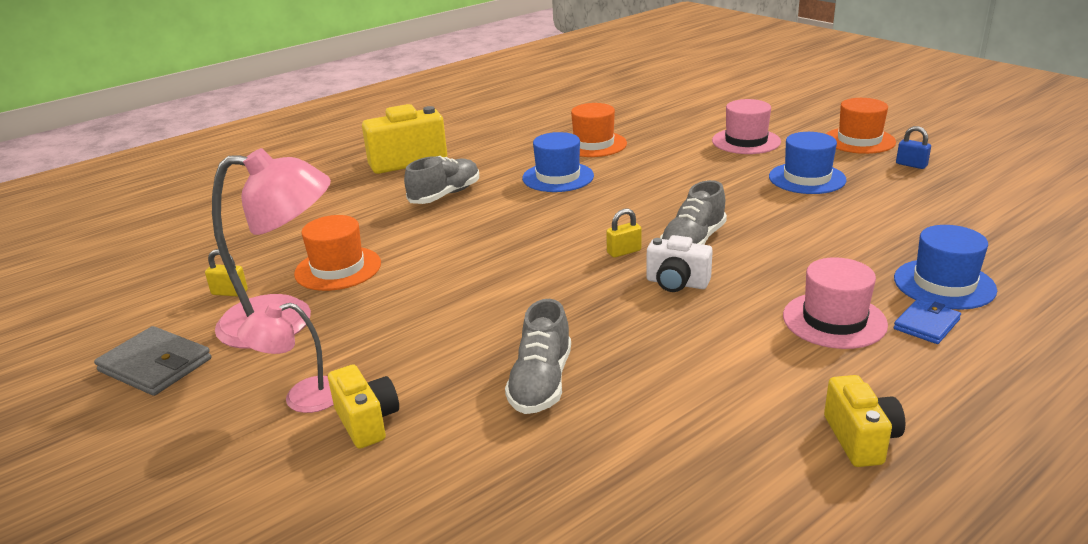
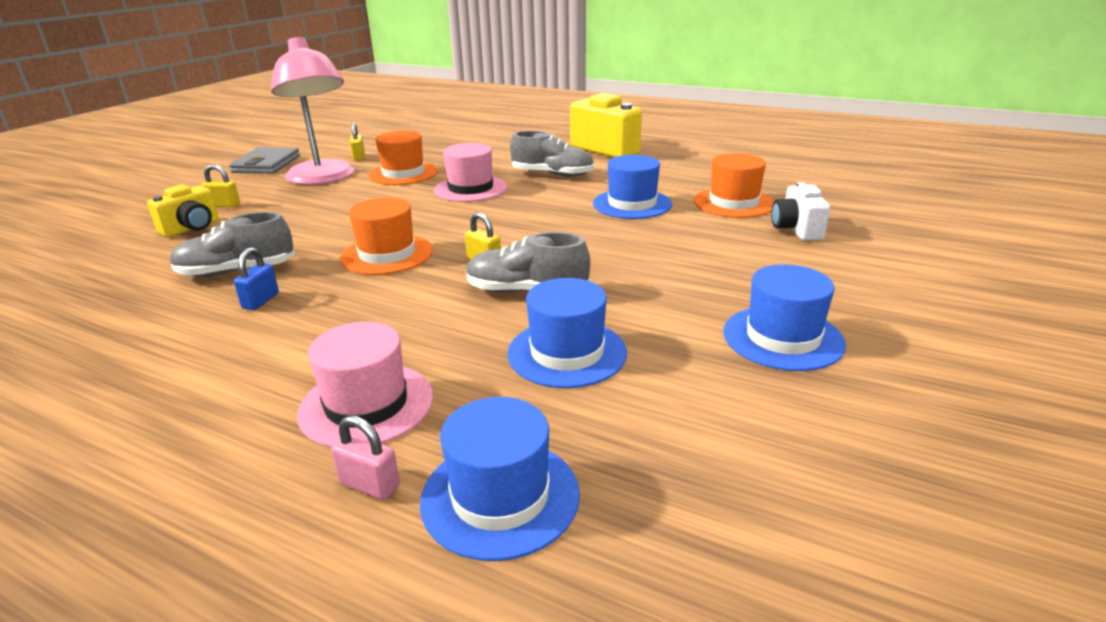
camera: 65 degrees right, 0 degrees up
pink lamp [237,303,334,413] -> yellow padlock [202,164,240,207]
white camera [646,235,713,292] -> white camera moved to [771,182,830,241]
pink hat [712,99,781,154] -> pink hat moved to [434,143,507,202]
yellow camera [824,375,905,467] -> none
orange hat [826,98,896,154] -> orange hat moved to [340,197,433,275]
blue wallet [894,299,961,344] -> pink padlock [331,415,400,500]
blue padlock [896,126,931,169] -> blue padlock moved to [234,248,279,310]
none -> blue hat [507,278,627,388]

